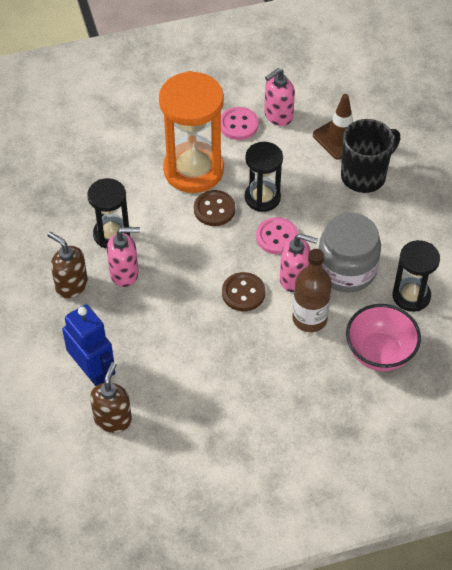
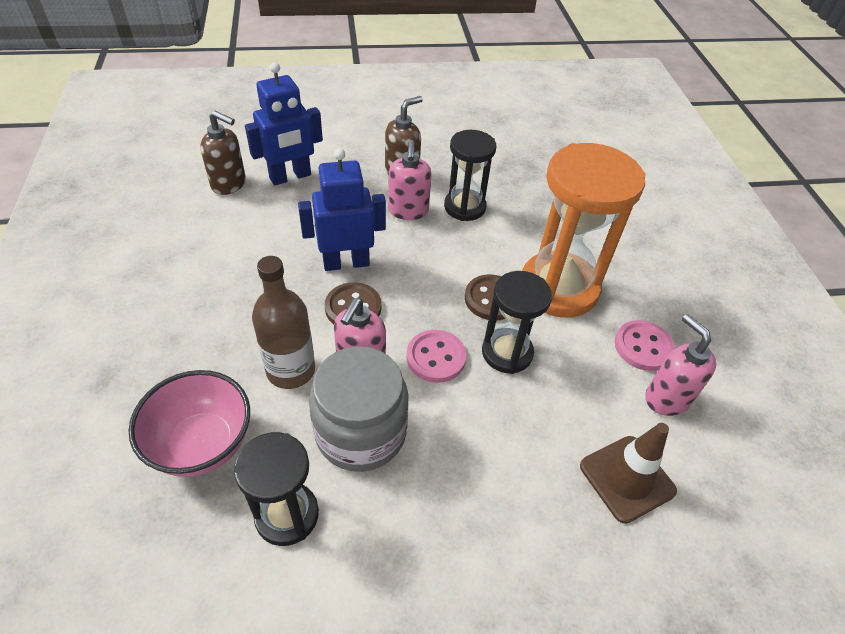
camera: 95 degrees right, 5 degrees down
black mug [341,119,400,193] -> none
none -> blue robot [298,148,386,271]

